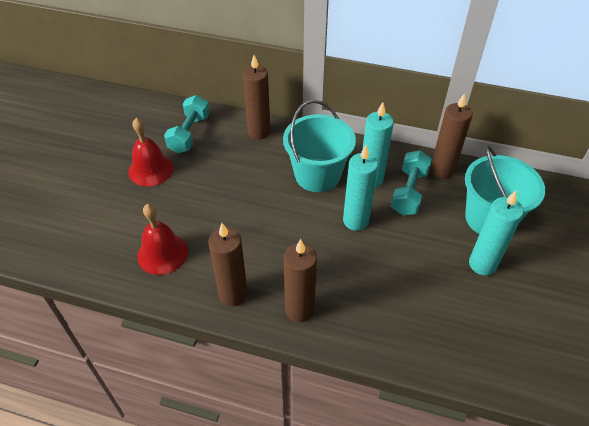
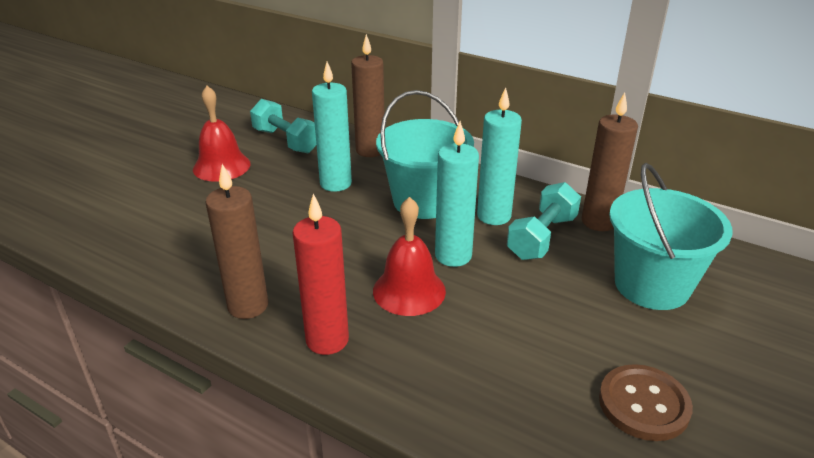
camera: 15 degrees right, 15 degrees down
red bell [137,204,188,275] -> red bell moved to [373,197,446,316]
turquoise dumbbell [164,95,210,153] -> turquoise dumbbell turned 75 degrees counterclockwise [250,99,316,153]
brown candle [284,239,317,322] -> red candle [292,194,349,355]
turquoise candle [469,191,524,275] -> turquoise candle moved to [312,62,352,192]
none -> brown button [599,364,693,441]

